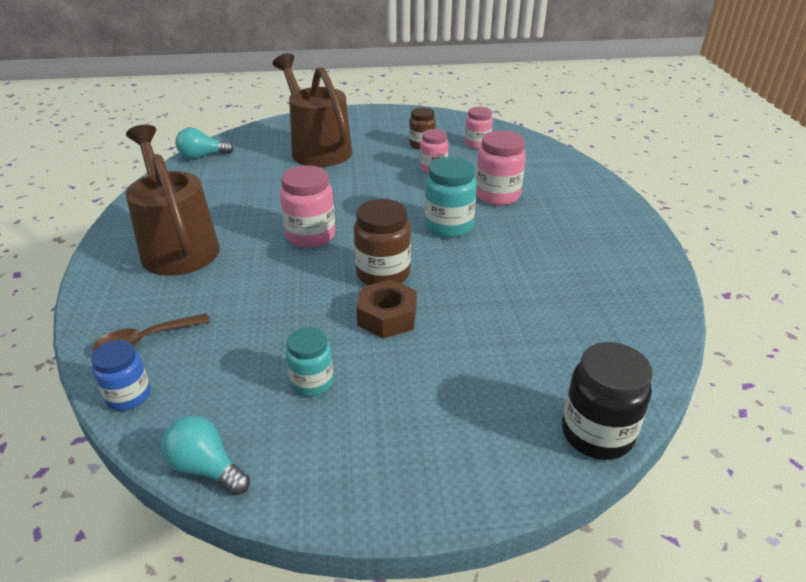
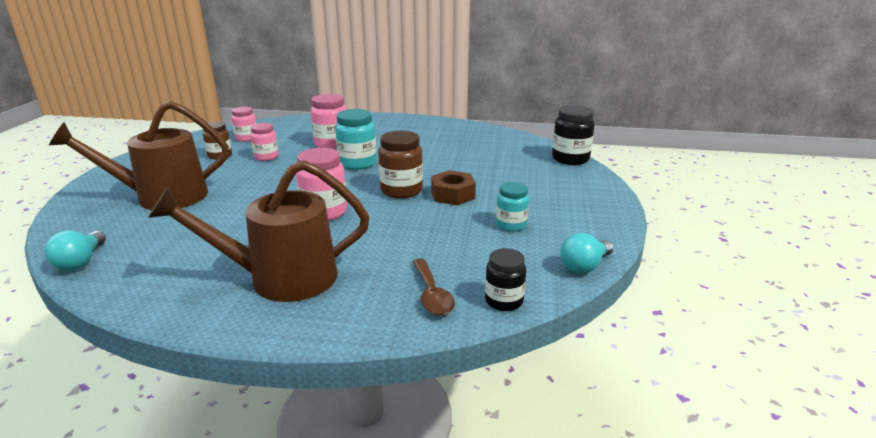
camera: 75 degrees left, 10 degrees down
blue jar [91,340,151,411] -> black jar [485,248,526,311]

